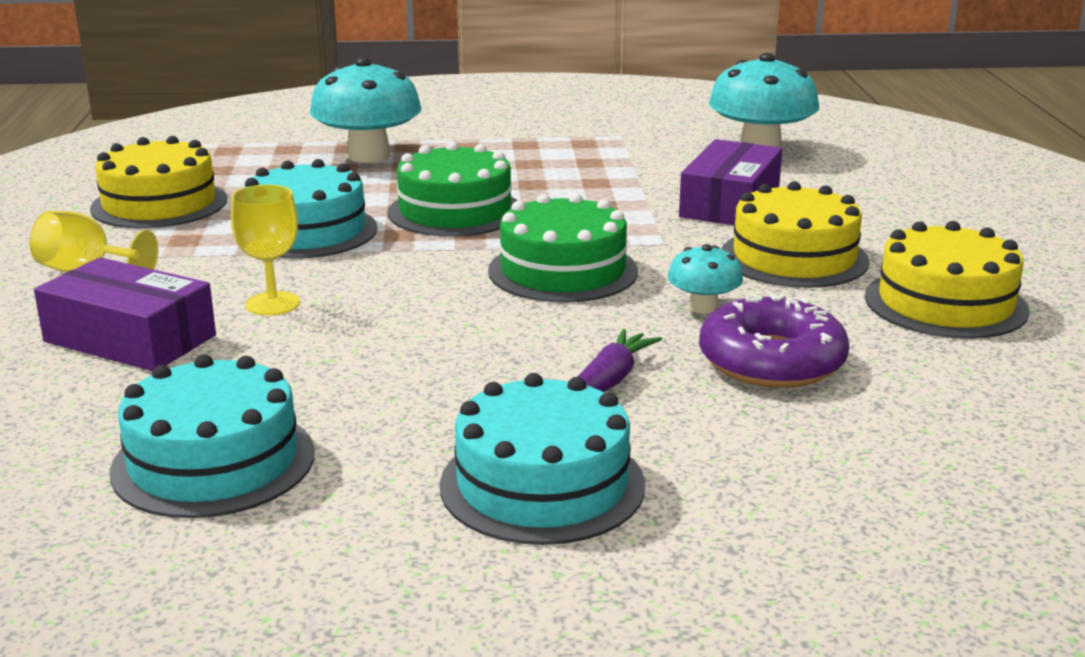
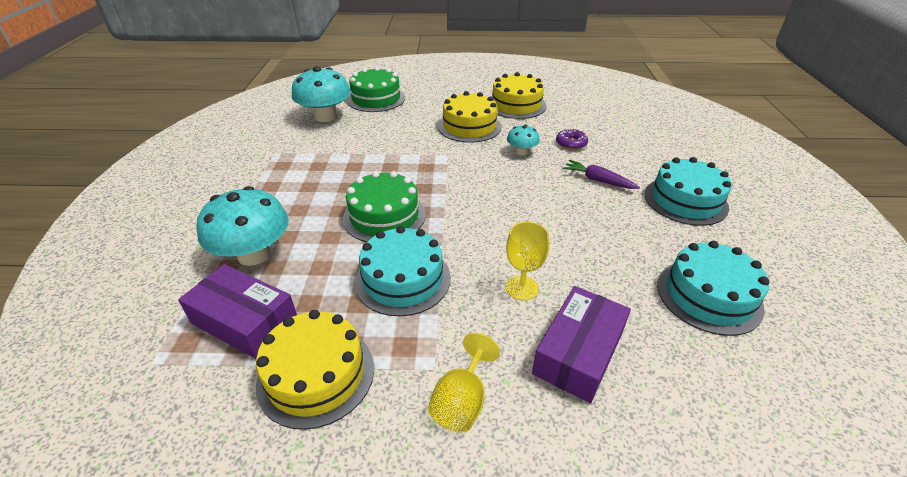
camera: 85 degrees left, 15 degrees up
green cake [488,193,638,303] -> green cake moved to [347,67,405,112]
purple box [679,139,782,225] -> purple box moved to [178,264,297,359]
purple donut [699,294,849,388] -> purple donut [556,129,588,150], size x0.55

